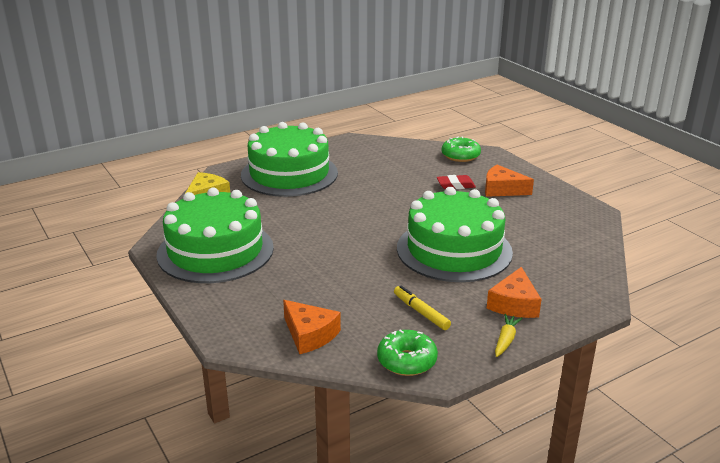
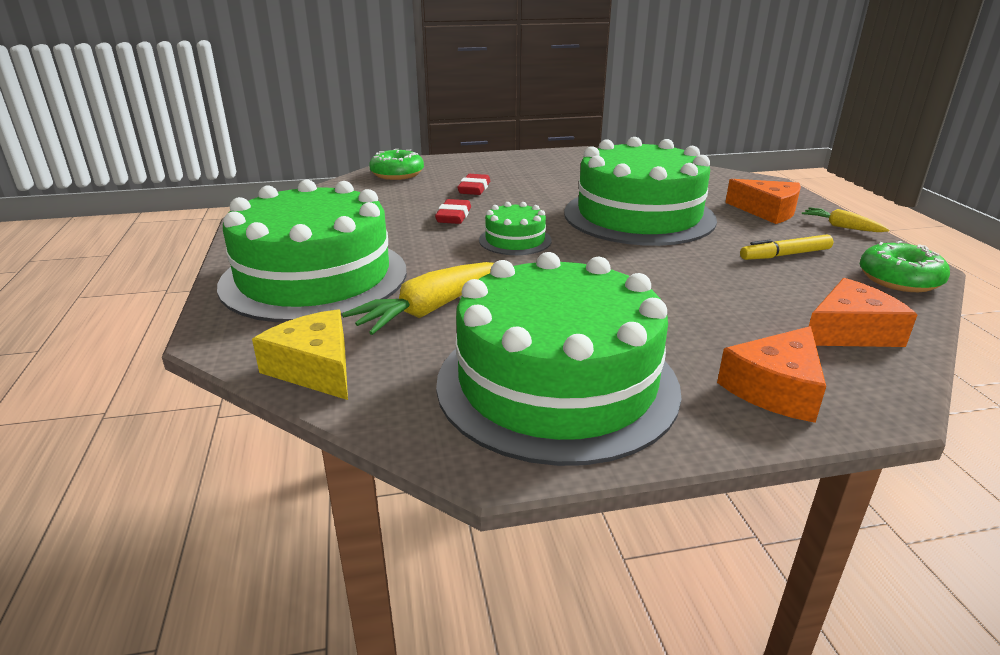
camera: 70 degrees left, 0 degrees up
orange cheese [485,165,534,197] -> orange cheese moved to [717,326,826,423]
none -> yellow carrot [342,262,494,335]
none -> red eraser [435,199,471,224]
none -> green cake [479,202,552,255]

